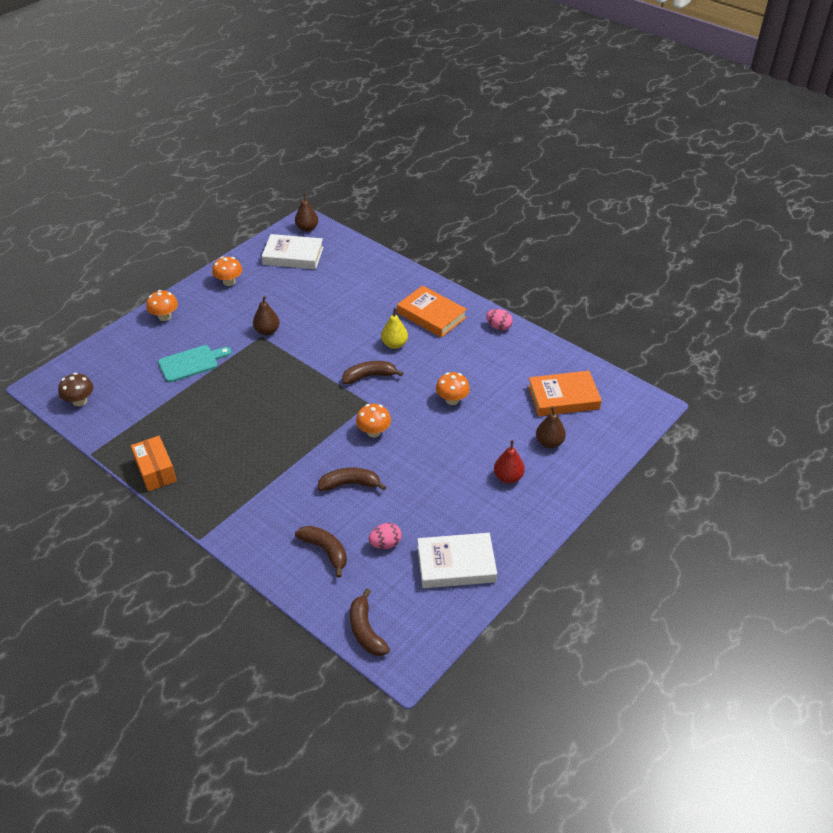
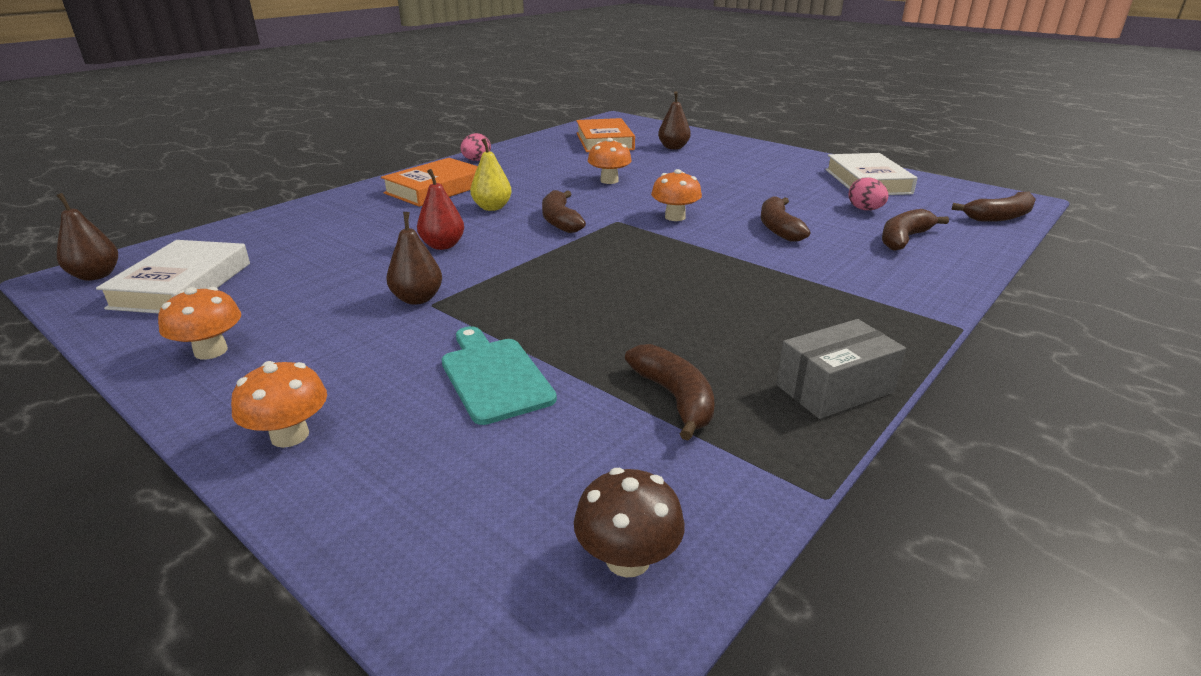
camera: 90 degrees left, 15 degrees down
orange box [131,436,177,491] -> grey box [776,319,906,419]
red pear [494,440,525,483] -> red pear moved to [417,169,464,250]
none -> brown banana [625,344,715,441]

